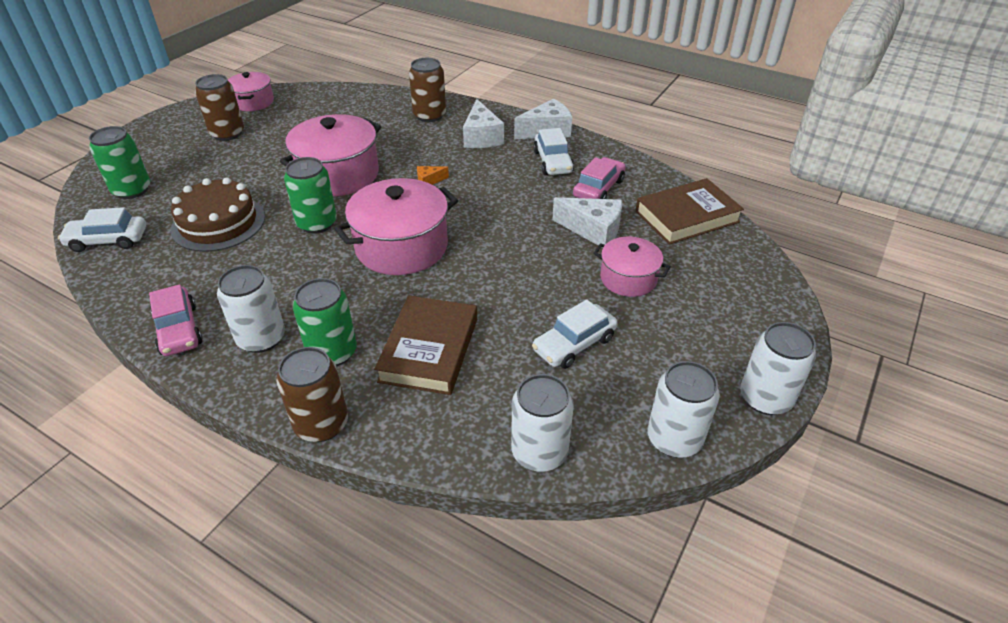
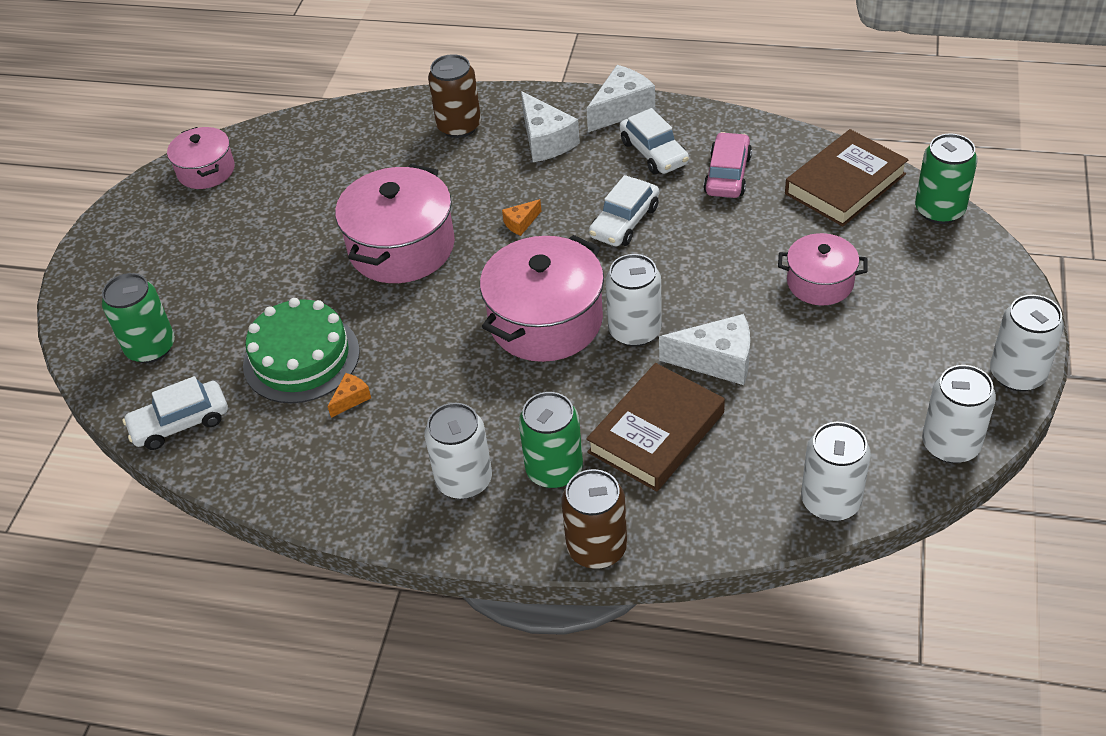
camera: 15 degrees left, 5 degrees up
pink car [149,284,203,356] -> none
brown cake [171,177,265,252] -> green cake [243,298,360,403]
brown can [195,74,244,141] -> none
green can [284,157,337,234] -> green can moved to [915,133,977,224]
brown book [374,295,477,395] -> brown book turned 45 degrees clockwise [586,363,725,492]
white car [532,299,618,369] -> white car moved to [589,175,659,246]
white cheese [552,197,622,248] -> white cheese moved to [659,314,750,385]
none -> orange cheese [327,373,371,418]
none -> white can [606,254,662,347]

